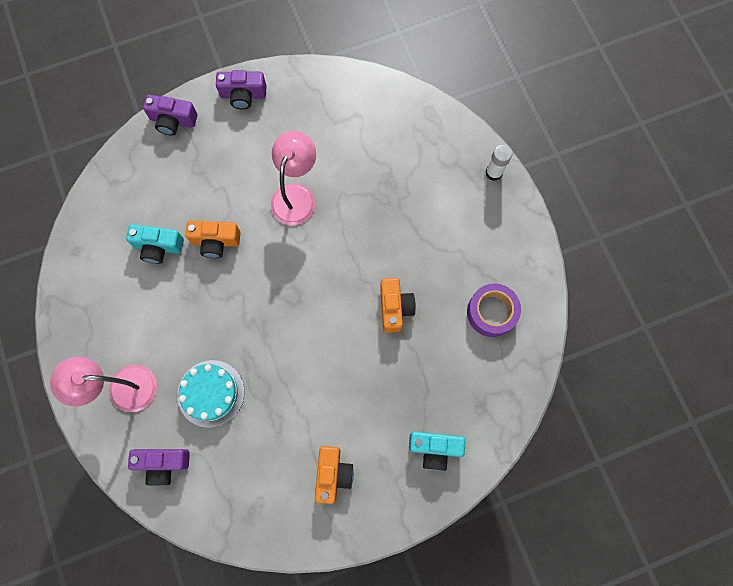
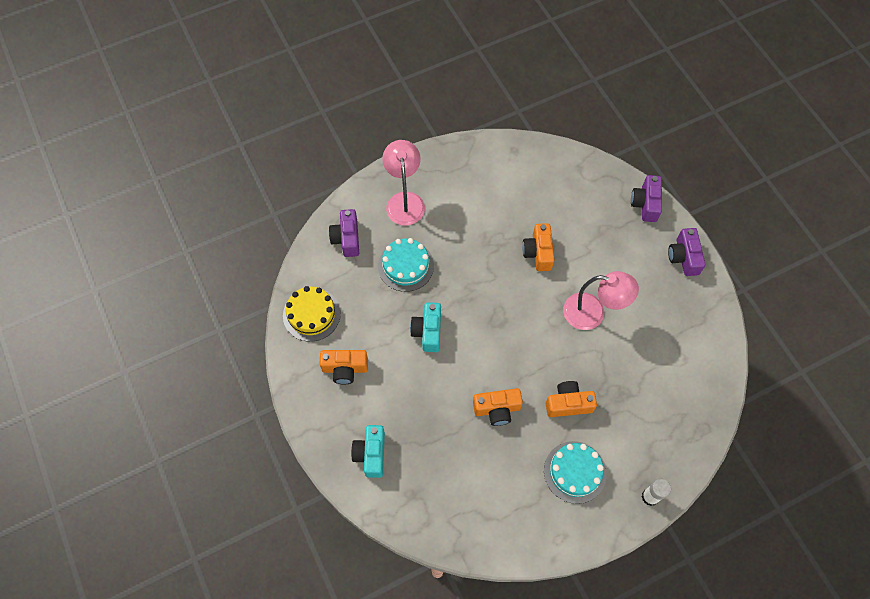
camera: 85 degrees right, 10 degrees down
turquoise camera [126,224,184,264] -> turquoise camera moved to [410,302,441,352]
purple tape [467,284,521,337] -> none
none -> yellow cake [283,286,341,342]
none -> turquoise cake [544,441,607,504]
none -> orange camera [546,381,597,417]

